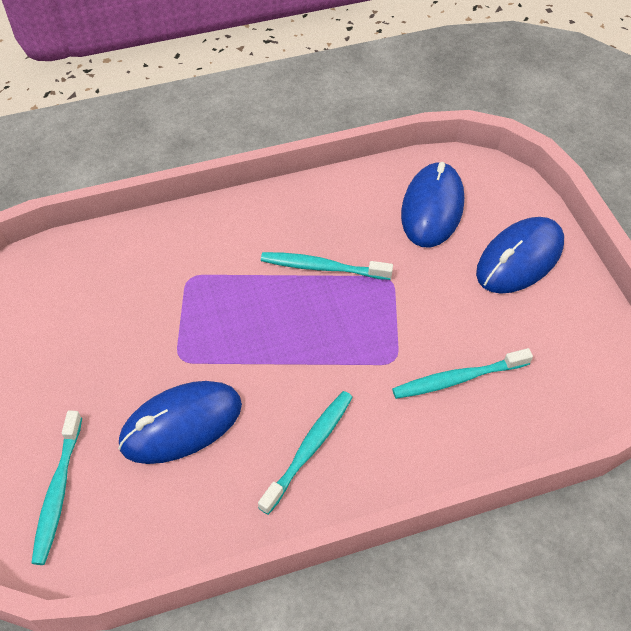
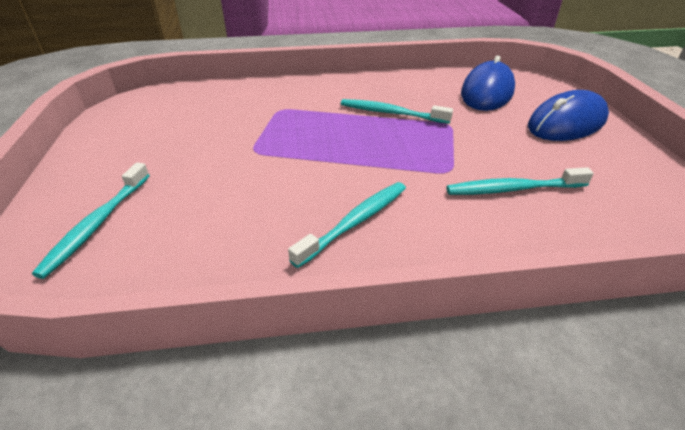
camera: 10 degrees right, 15 degrees down
blue mouse [118,381,242,464] -> none

